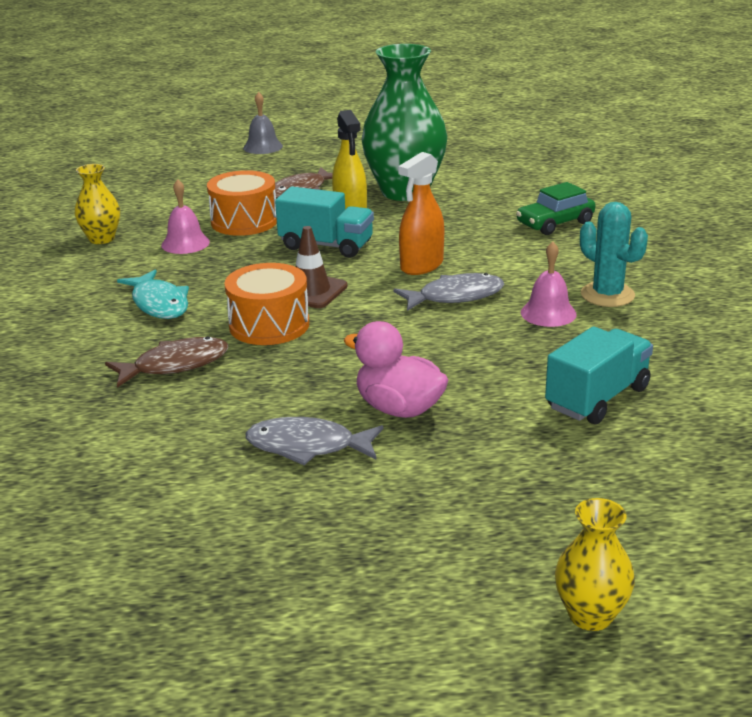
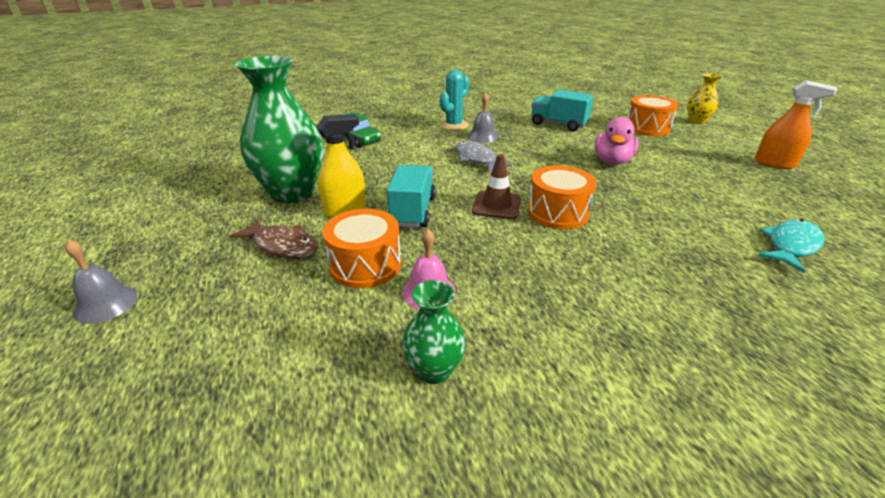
camera: 105 degrees left, 5 degrees up
yellow vase [75,164,120,244] -> green vase [402,280,466,384]
brown fish [105,336,228,388] -> none
turquoise fish [117,269,189,319] -> turquoise fish moved to [758,219,824,273]
grey fish [245,417,383,465] -> none
orange spray bottle [398,152,444,275] -> orange spray bottle moved to [755,80,837,169]
pink bell [521,242,577,327] -> grey bell [468,92,498,143]
none -> orange drum [627,95,678,136]

